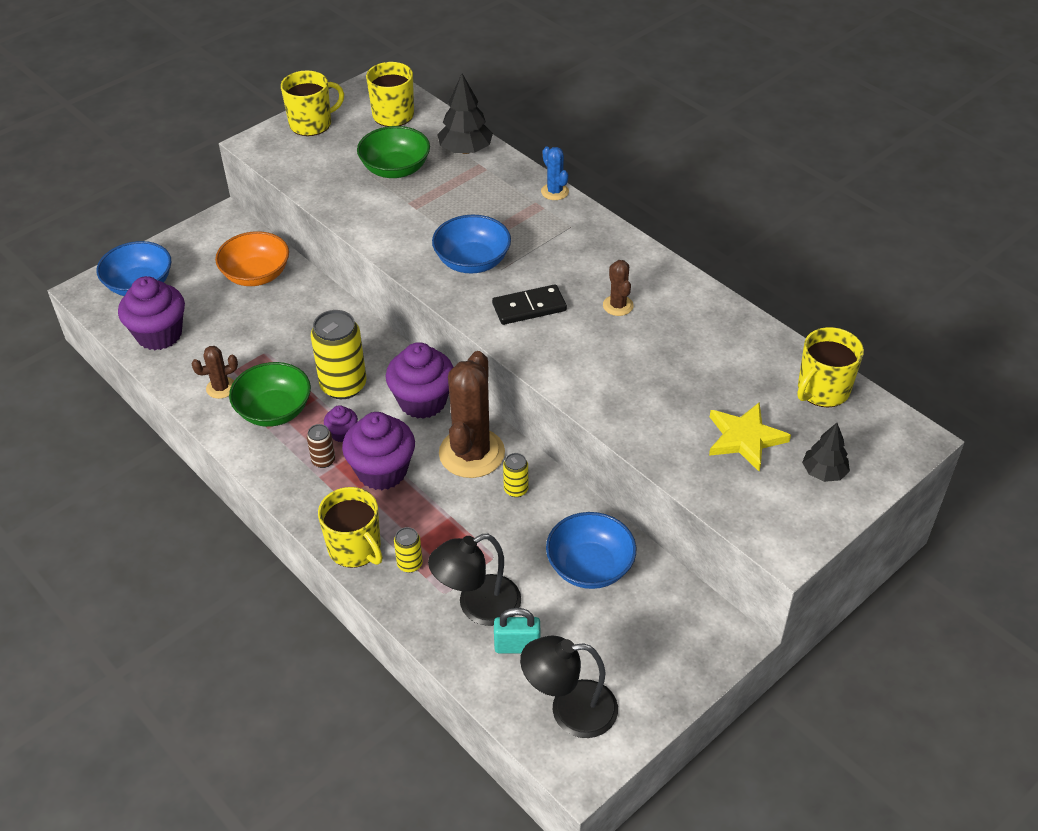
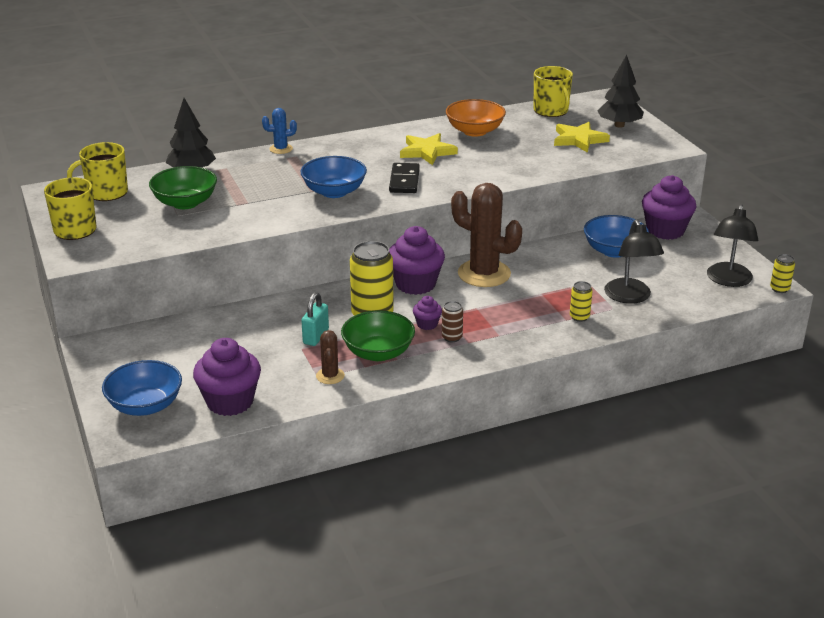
camera: 70 degrees left, 15 degrees down
orange bowl [215,231,289,286] -> orange bowl moved to [446,99,506,137]
yellow mug [318,487,382,568] -> none
purple cupcake [342,412,415,490] -> purple cupcake moved to [642,175,697,240]
turquoise padlock [494,608,540,653] -> turquoise padlock moved to [301,292,329,346]
yellow can [503,453,528,497] -> yellow can moved to [770,254,795,293]
brown cactus [603,260,634,316] -> yellow star [400,133,458,165]
black tree [802,423,850,482] -> black tree [597,55,644,128], size x1.52

